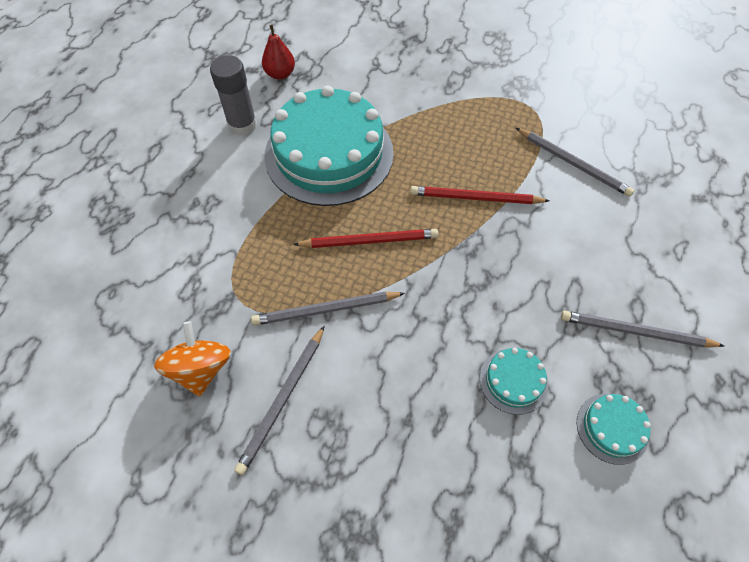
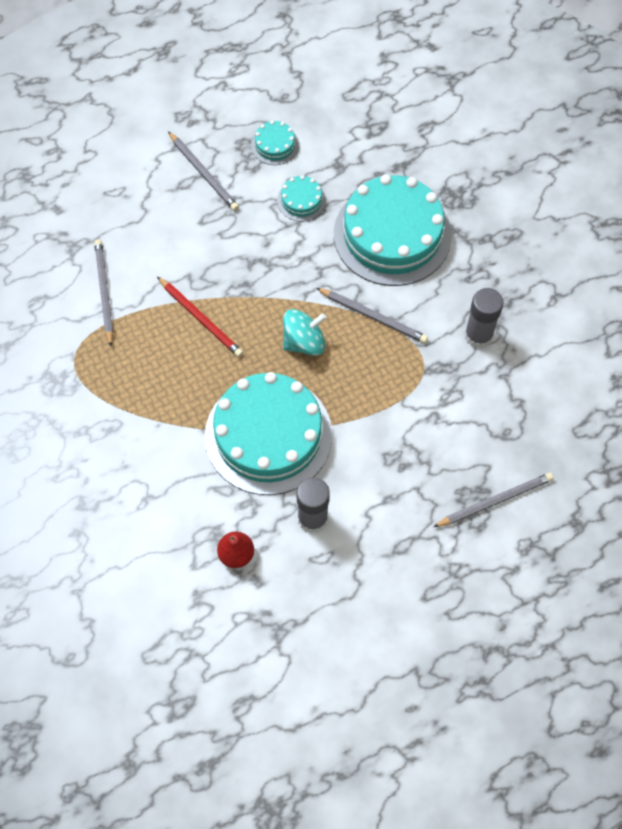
camera: 140 degrees left, 5 degrees up
orange spinning top [154,321,231,397] -> grey glue stick [464,288,504,348]
grey pencil [234,326,325,475] -> grey pencil moved to [433,473,554,527]
red pencil [293,229,438,248] -> turquoise spinning top [283,309,326,356]
none -> turquoise cake [334,174,452,286]

